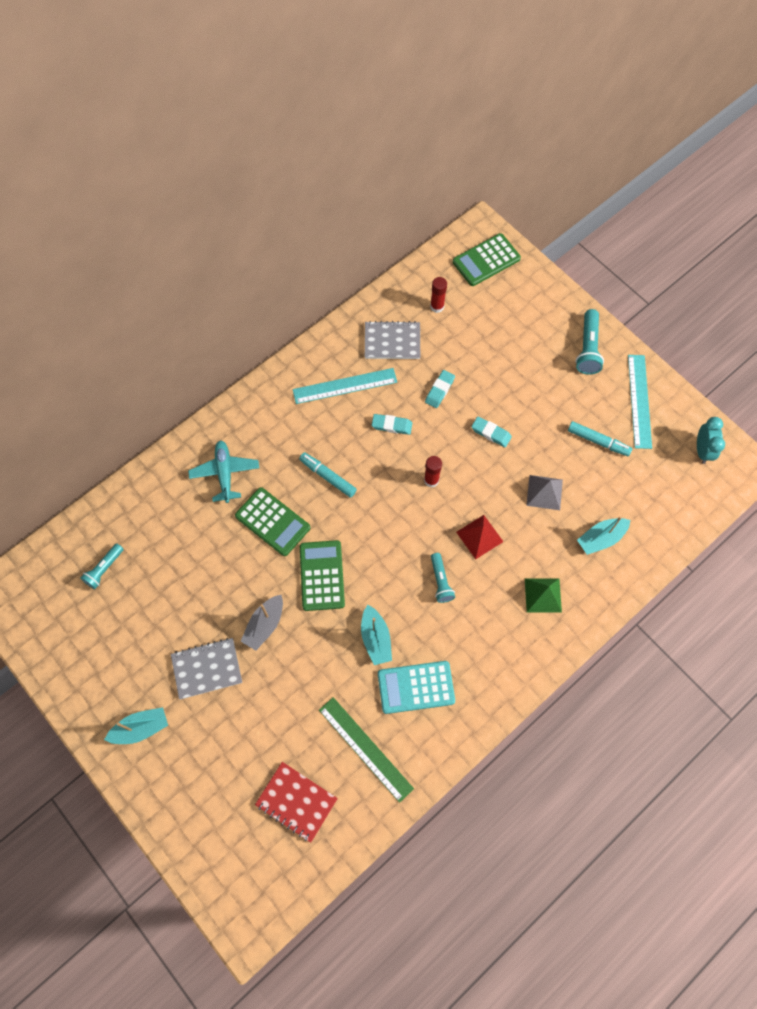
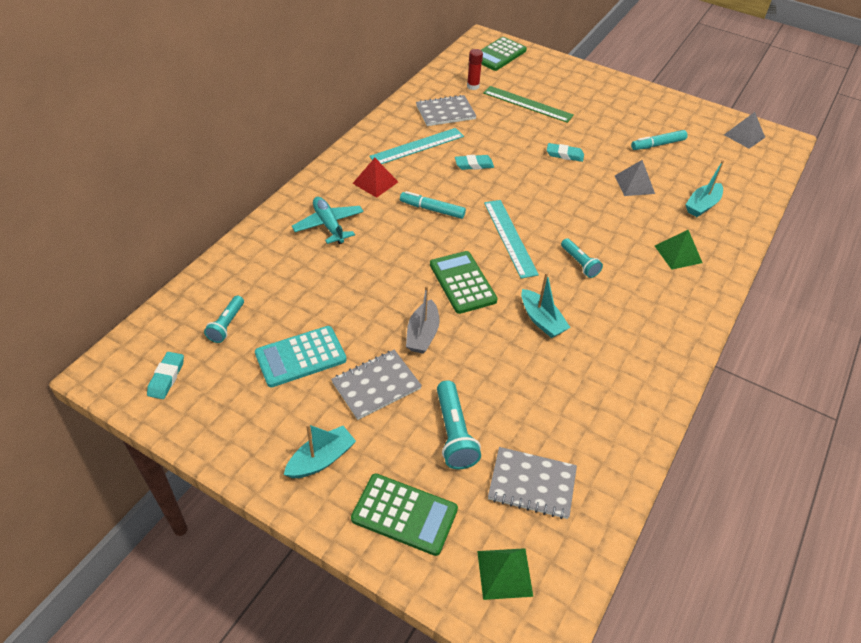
camera: 20 degrees left, 20 degrees down
green calculator [235,487,310,556] -> green calculator moved to [351,474,458,556]
red notebook [255,762,338,843] -> grey notebook [488,447,577,519]
green ruler [319,697,414,803] -> green ruler moved to [483,86,574,123]
turquoise calculator [378,661,455,714] -> turquoise calculator moved to [255,326,347,387]
red glue stick [424,456,442,487] -> none
turquoise eraser [425,370,455,408] -> turquoise eraser moved to [147,352,184,399]
red pyramid [456,515,504,559] -> red pyramid moved to [352,158,398,198]
turquoise marker [568,421,632,456] -> turquoise marker turned 150 degrees clockwise [631,130,687,150]
turquoise flashlight [576,309,604,375] -> turquoise flashlight moved to [437,380,481,469]
turquoise ruler [628,355,652,449] -> turquoise ruler moved to [484,200,539,278]
turquoise clock [697,417,725,464] -> grey pyramid [724,112,765,149]
none -> green pyramid [477,548,533,600]

